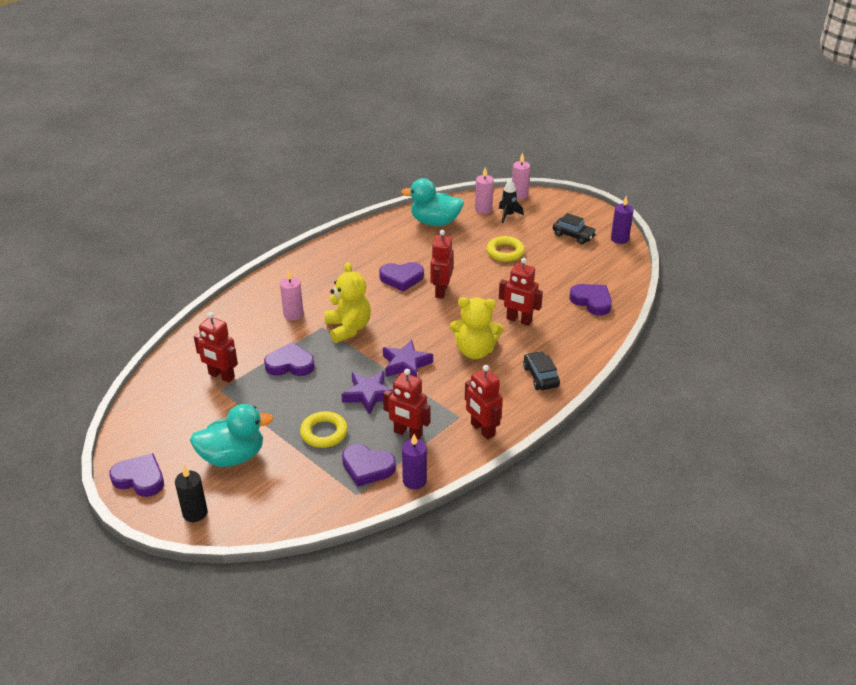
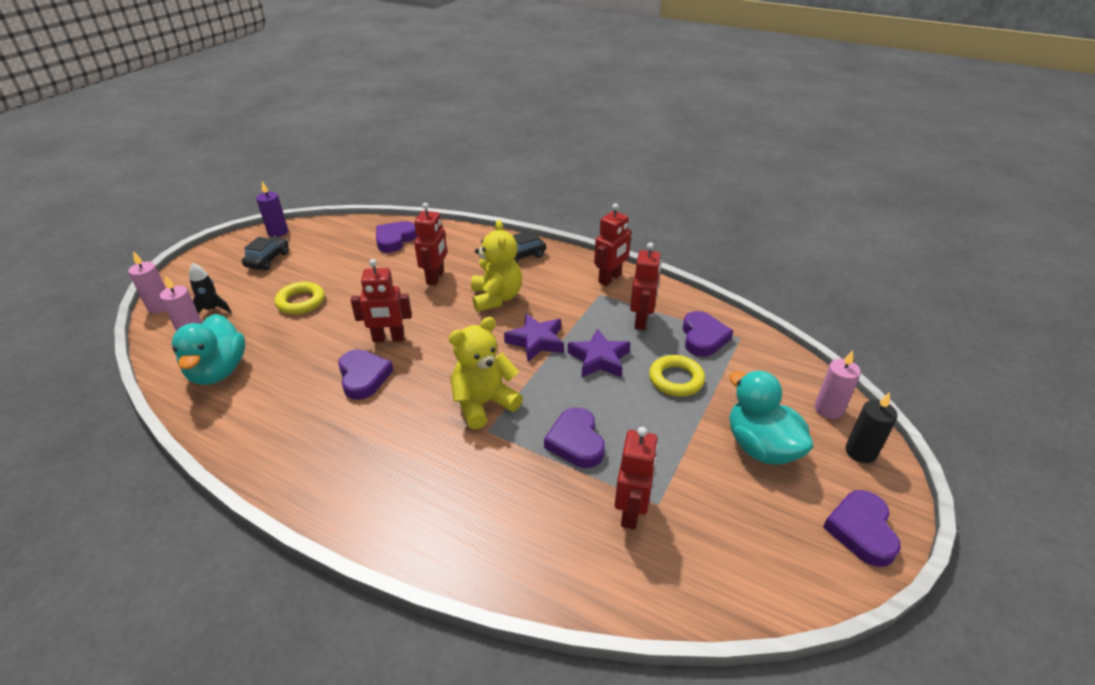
camera: 105 degrees left, 0 degrees up
pink candle [280,269,304,320] -> pink candle moved to [815,350,861,419]
purple candle [402,434,427,489] -> none

